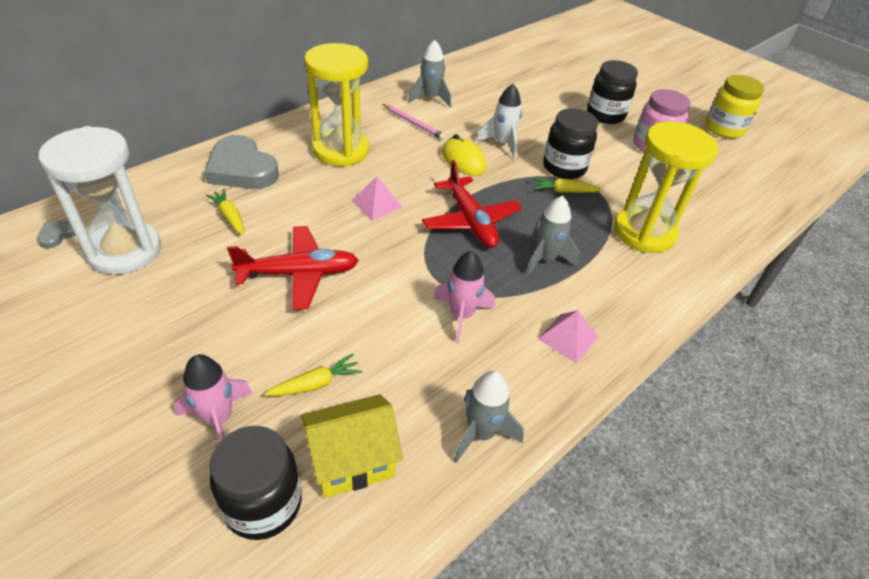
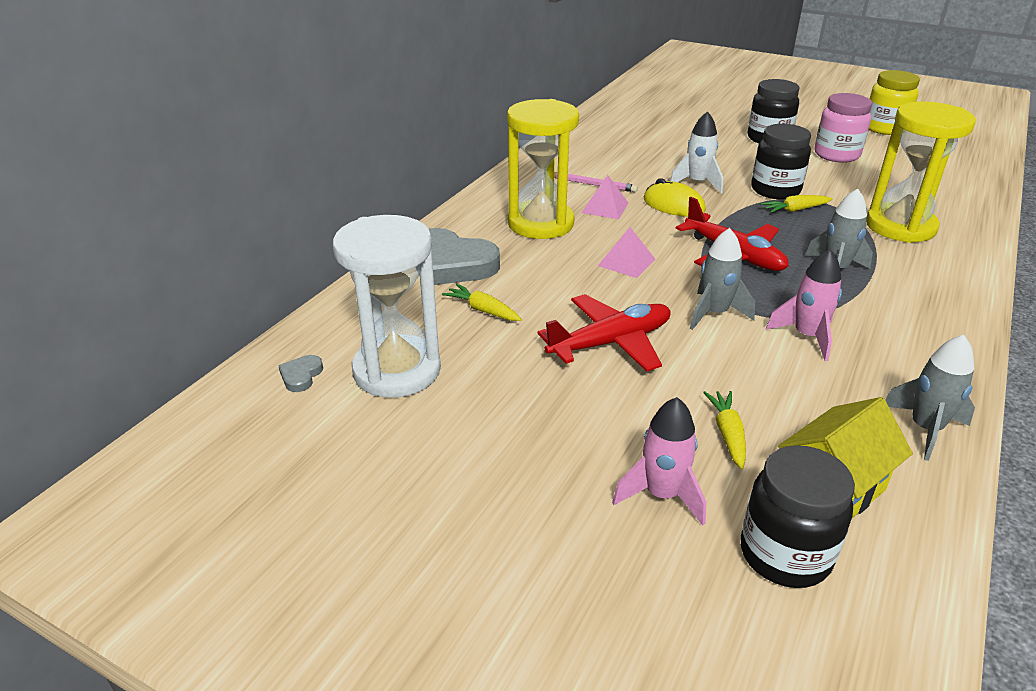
camera: 15 degrees left, 10 degrees down
yellow carrot [264,354,362,396] -> yellow carrot turned 45 degrees counterclockwise [703,391,746,470]
grey rocket [408,40,451,107] -> grey rocket moved to [690,228,755,330]
pink pyramid [538,311,598,363] -> pink pyramid moved to [581,175,628,219]

